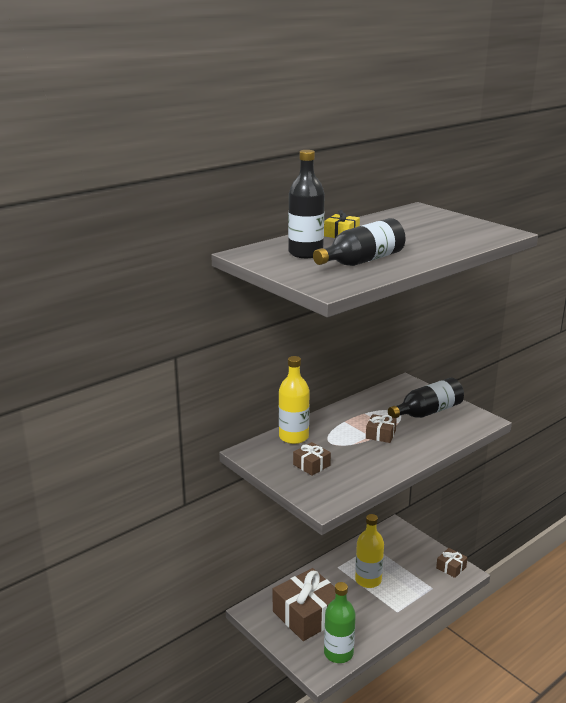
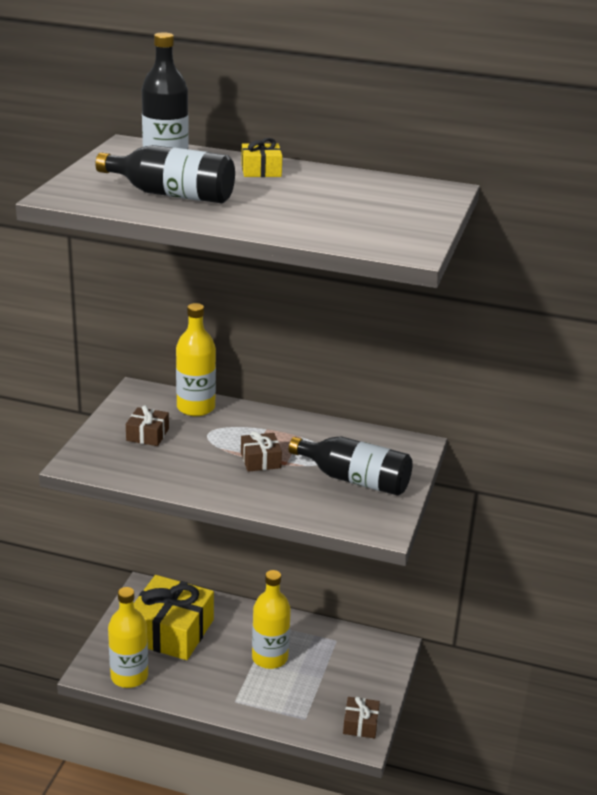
camera: 55 degrees right, 5 degrees up
brown gift [273,568,336,641] -> yellow gift [134,575,214,660]
green bottle [324,582,356,663] -> yellow bottle [108,587,148,688]

